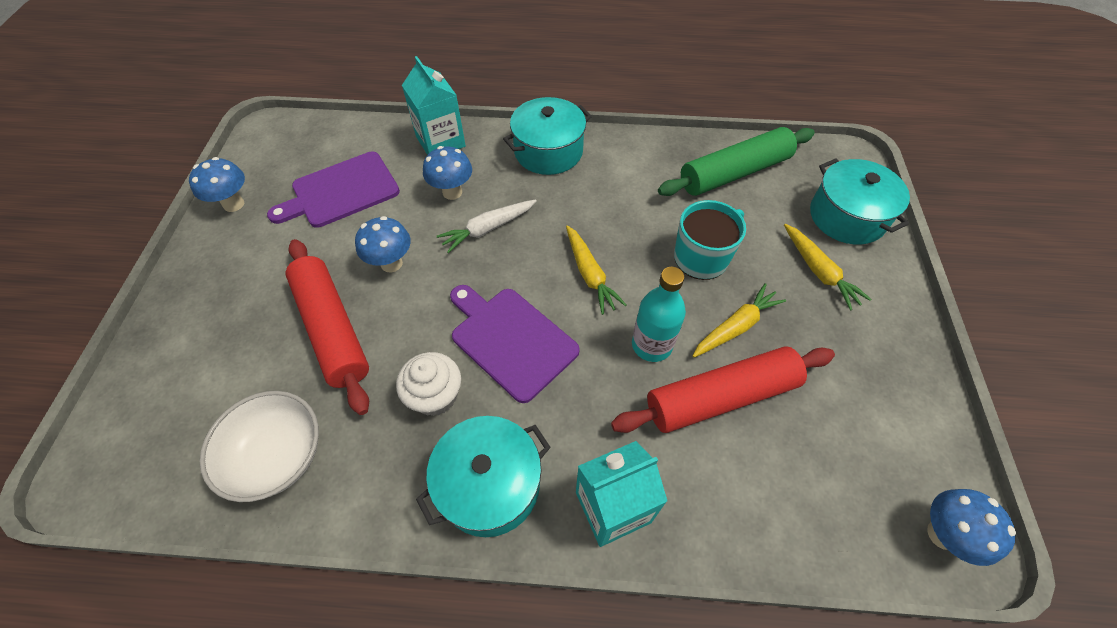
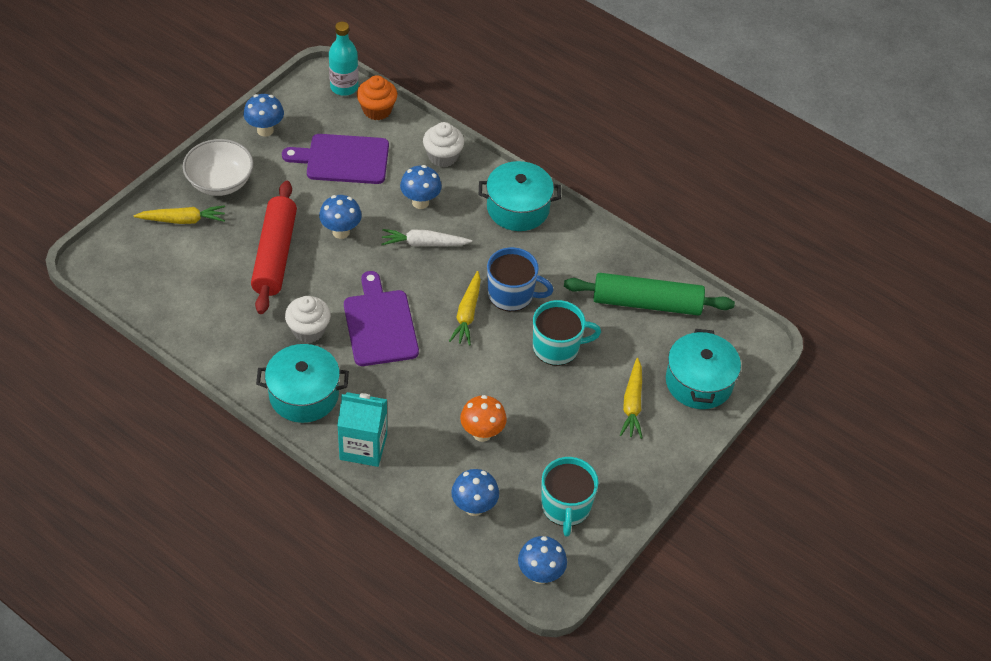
camera: 30 degrees right, 5 degrees down
white bowl [200,391,319,502] -> white bowl moved to [183,139,254,196]
turquoise carton [402,56,466,155] -> white cupcake [423,122,464,167]
red rolling pin [611,346,835,433] -> orange mushroom [460,395,507,442]
turquoise bottle [632,267,686,362] -> turquoise bottle moved to [329,22,359,96]
yellow carrot [693,283,786,357] -> yellow carrot moved to [134,205,225,224]
none -> orange cupcake [357,75,397,120]
none -> blue mushroom [451,469,499,516]
none -> blue mug [487,247,553,312]
none -> turquoise mug [541,457,599,537]

